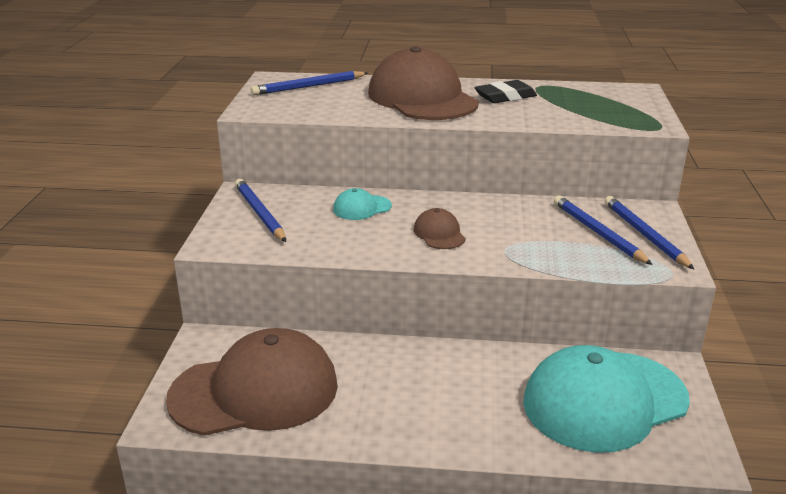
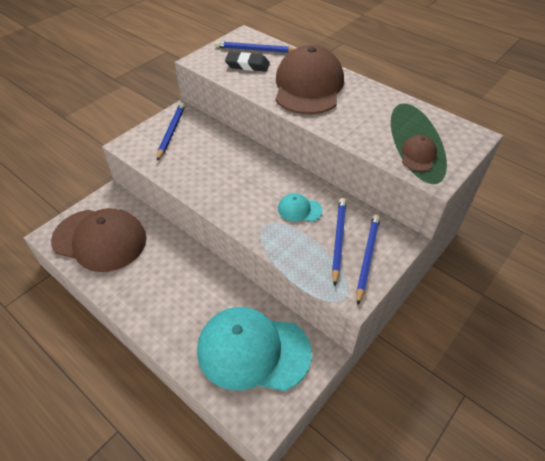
camera: 35 degrees right, 20 degrees up
turquoise cap [333,188,392,220] -> turquoise cap moved to [278,193,322,222]
brown cap [414,208,466,249] -> brown cap moved to [401,135,437,171]
black eraser [474,80,537,103] -> black eraser moved to [225,52,270,72]

